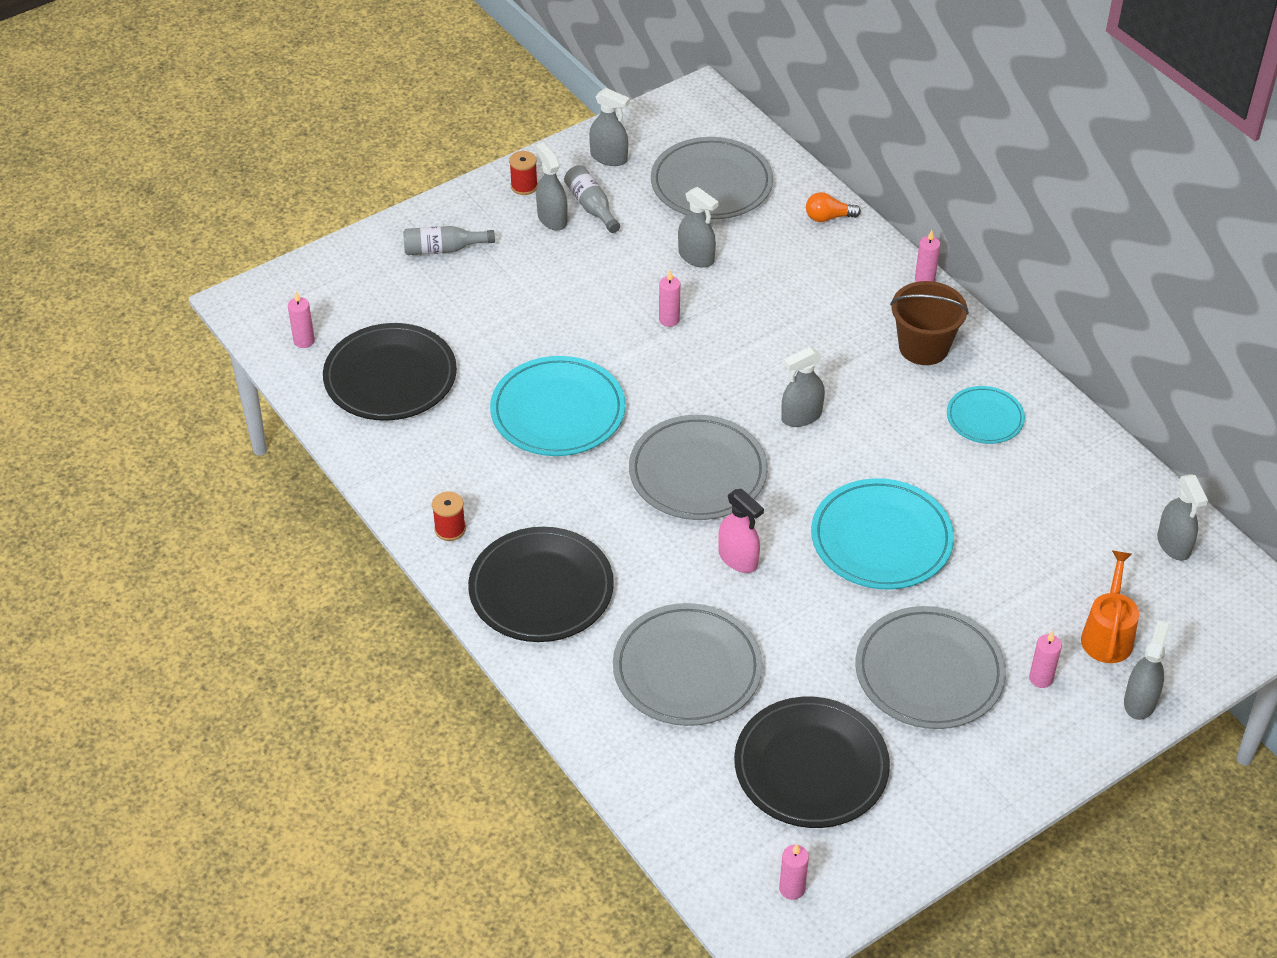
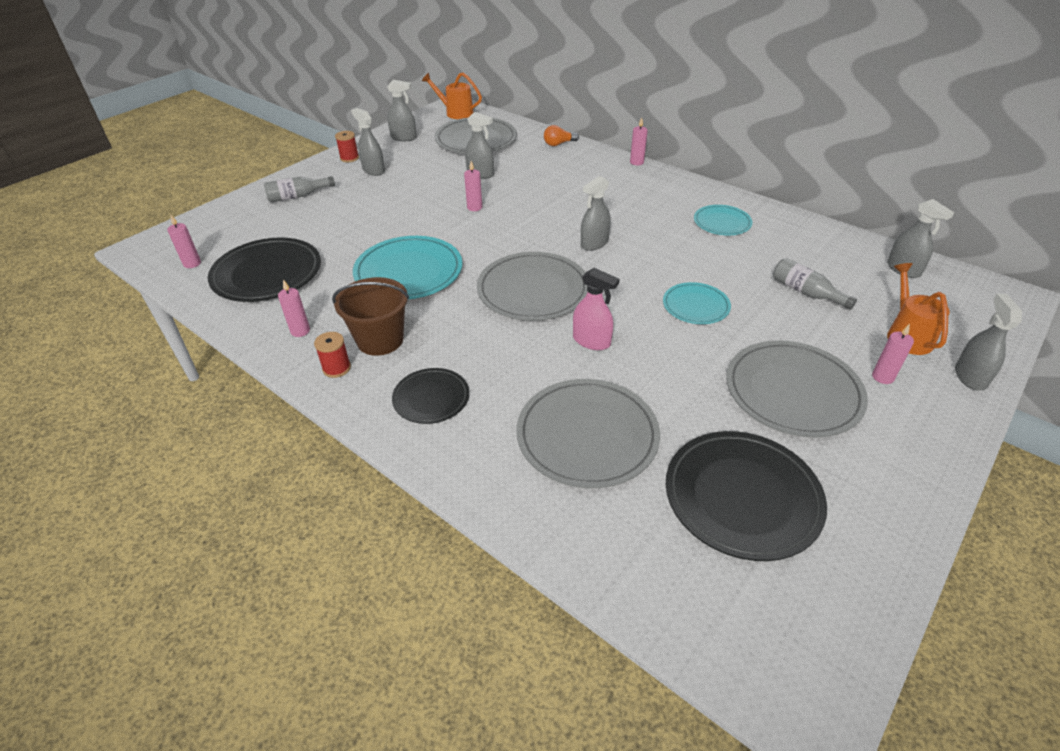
camera: 15 degrees left, 5 degrees down
black plate [468,527,614,642] -> black plate [392,368,469,424], size x0.57
grey bottle [564,165,620,233] -> grey bottle moved to [773,258,857,310]
pink candle [779,844,809,900] -> pink candle moved to [278,279,310,337]
turquoise plate [811,478,954,590] -> turquoise plate [663,282,731,324], size x0.57
brown bucket [890,281,969,365] -> brown bucket moved to [332,277,409,356]
none -> orange watering can [422,72,482,119]

